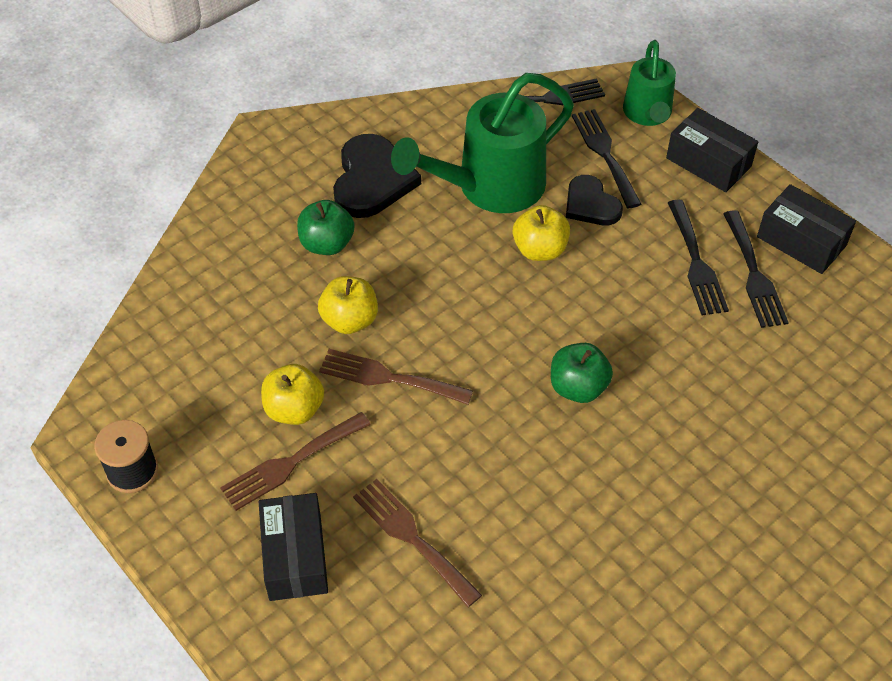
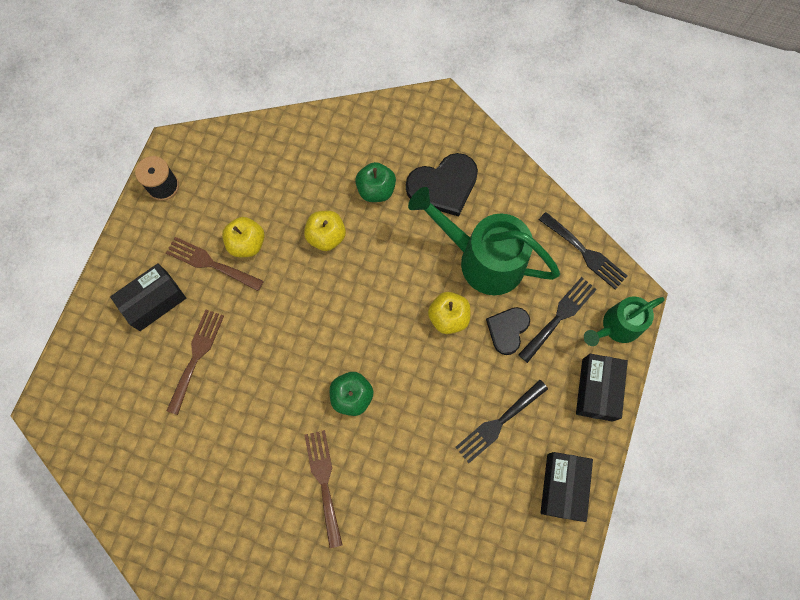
camera: 60 degrees right, 20 degrees up
brown fork [319,349,473,405] -> brown fork moved to [305,430,342,548]
black fork [723,210,789,328] -> none

